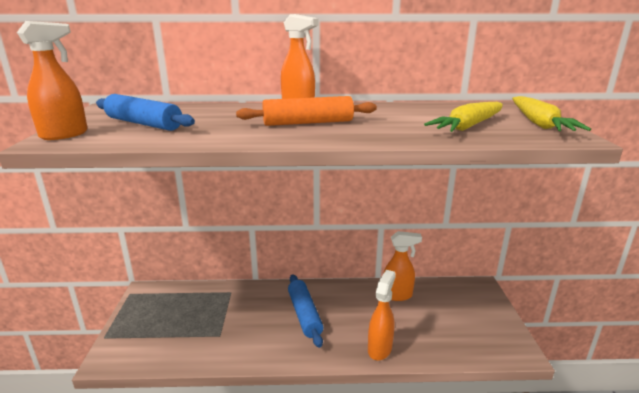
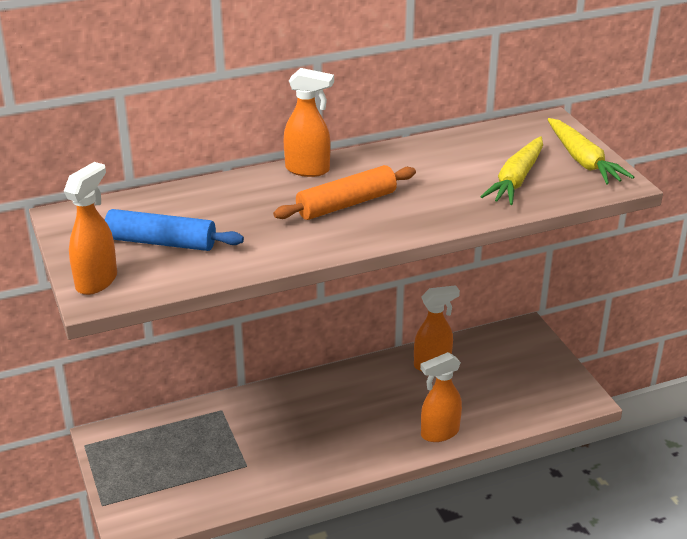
camera: 20 degrees left, 10 degrees up
blue rolling pin [288,274,323,348] -> none
orange spray bottle [368,270,396,361] -> orange spray bottle turned 120 degrees counterclockwise [420,352,462,442]

